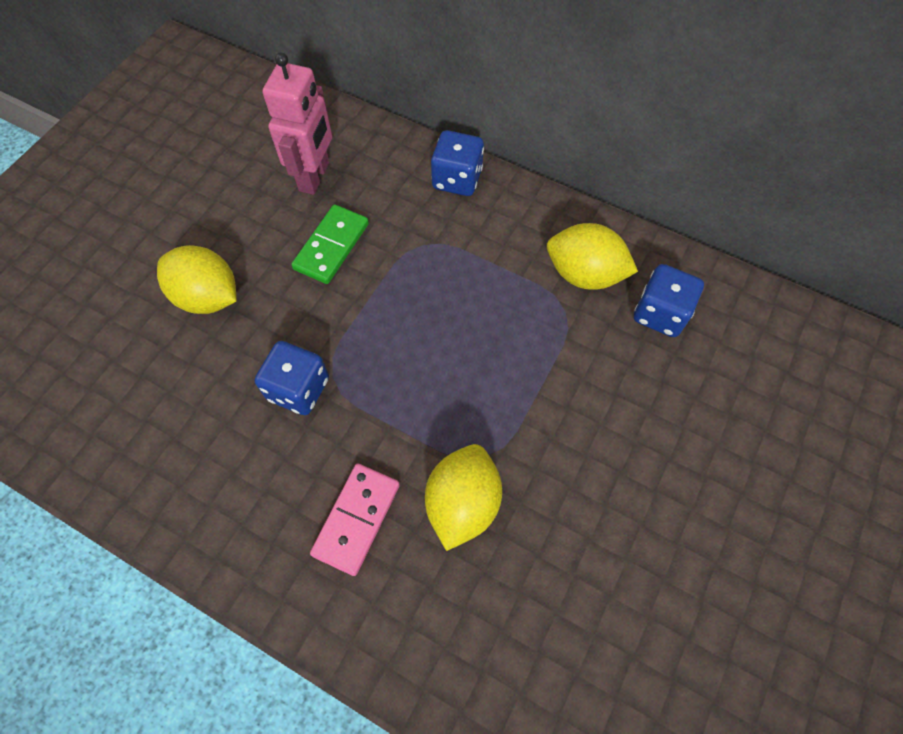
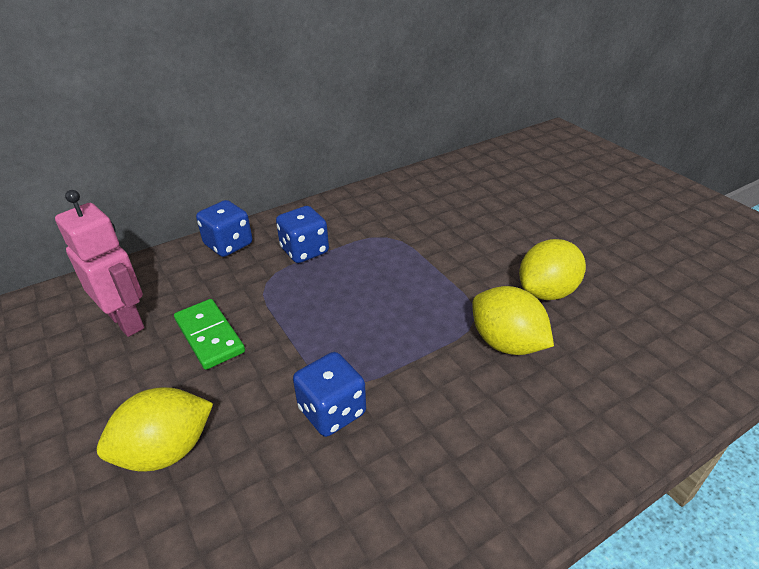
camera: 60 degrees left, 25 degrees down
pink domino [310,464,400,576] -> none
yellow lemon [547,223,638,290] -> yellow lemon moved to [519,239,586,300]
blue dice [634,264,704,337] -> blue dice moved to [276,206,329,263]

